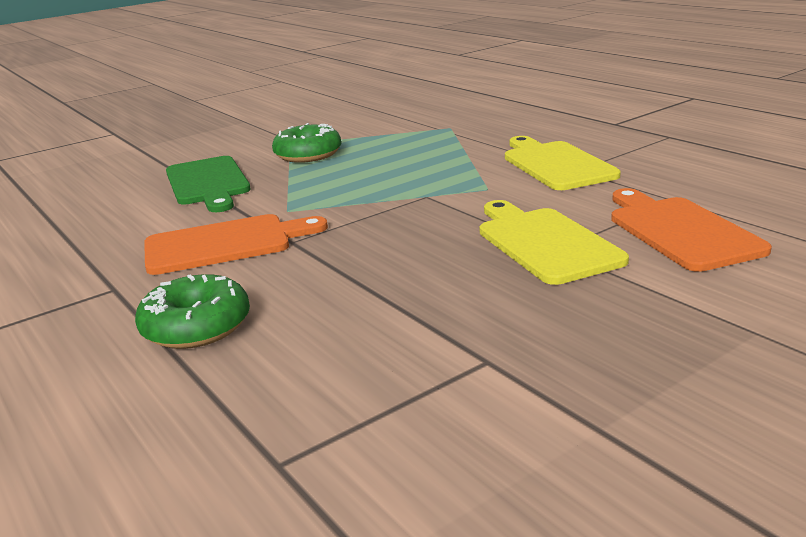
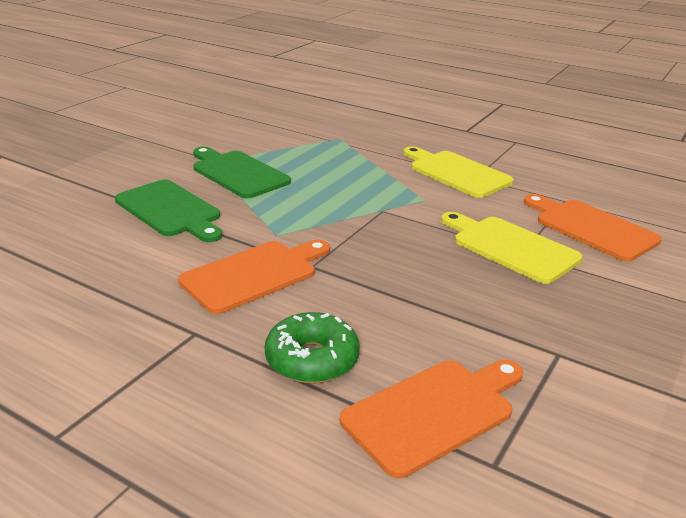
camera: 25 degrees left, 5 degrees up
green donut [272,123,341,163] -> green cutting board [193,147,291,198]
none -> orange cutting board [340,360,523,478]

